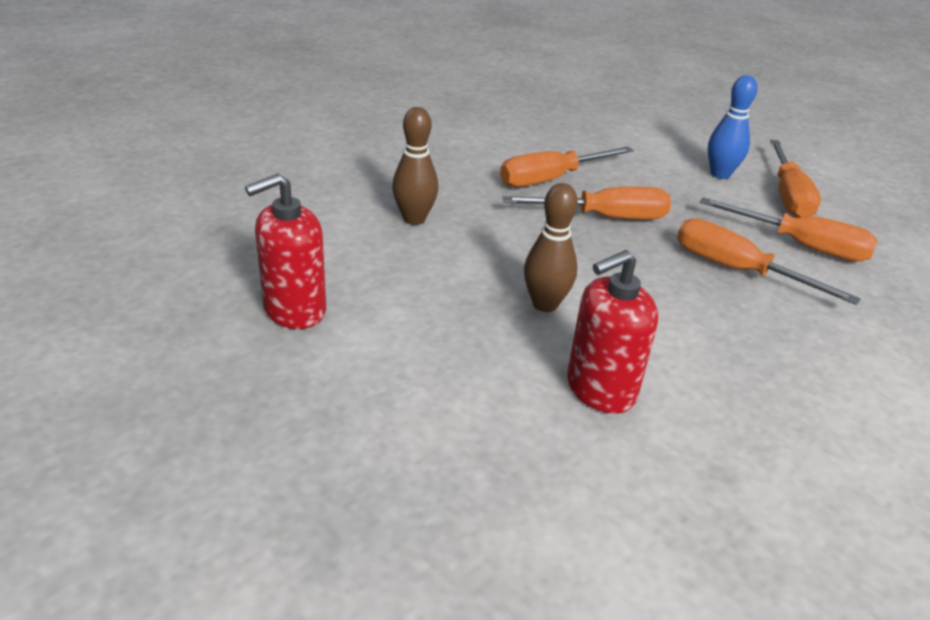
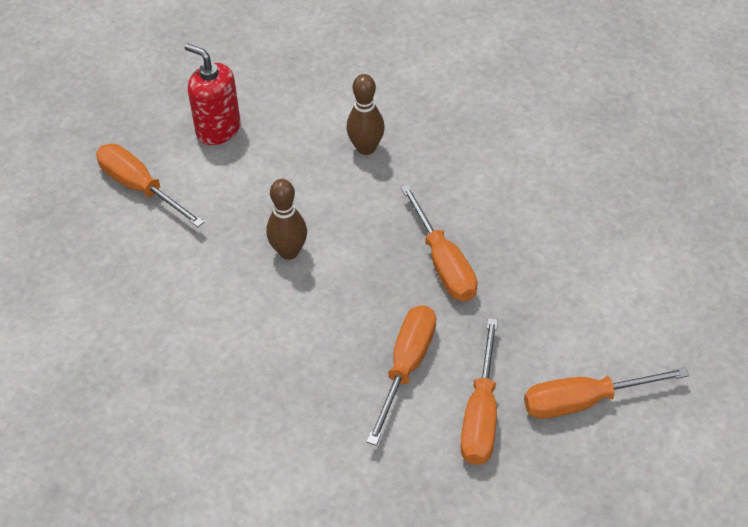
camera: 75 degrees right, 15 degrees up
orange screwdriver [500,146,634,187] -> orange screwdriver moved to [96,144,205,227]
red soap dispenser [567,250,658,414] -> none
blue bowling pin [708,75,758,179] -> none

